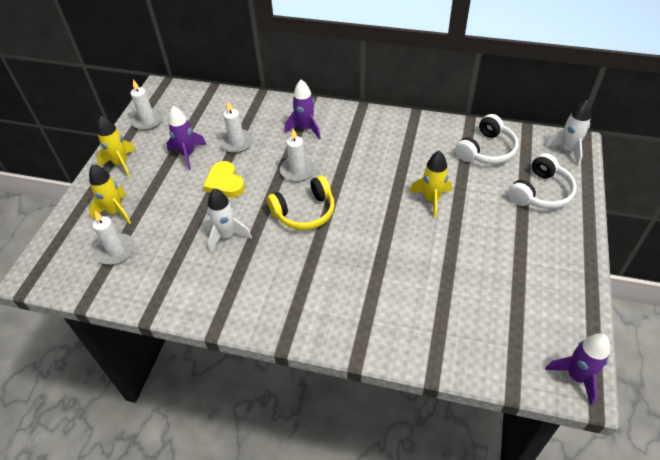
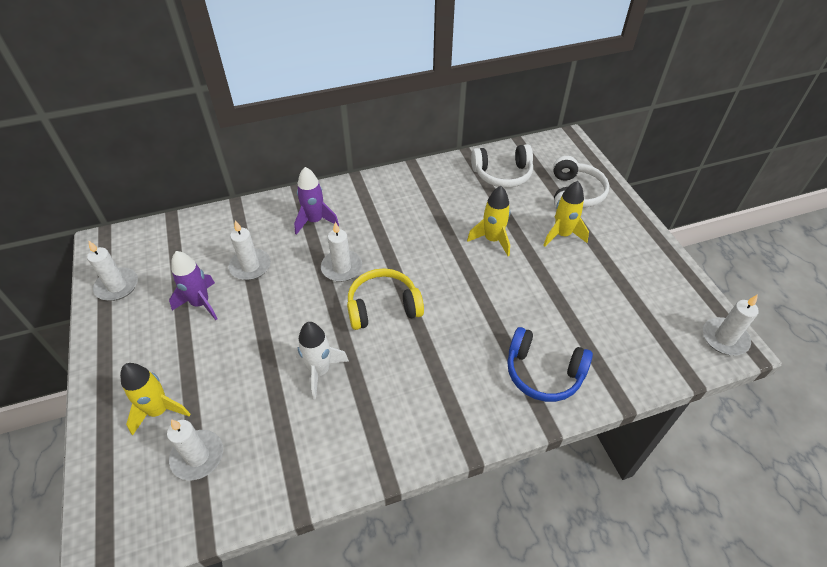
camera: 35 degrees left, 0 degrees up
yellow rocket [97,116,136,177] -> yellow rocket moved to [543,181,589,247]
yellow heart [203,161,245,198] -> none
yellow headphones [267,175,335,230] -> yellow headphones turned 135 degrees counterclockwise [347,268,424,330]
white headphones [455,114,519,164] -> white headphones turned 75 degrees clockwise [471,144,533,188]
white rocket [544,100,591,166] -> none
purple rocket [545,333,610,406] -> white candle [703,294,759,355]
none -> blue headphones [507,327,593,402]

